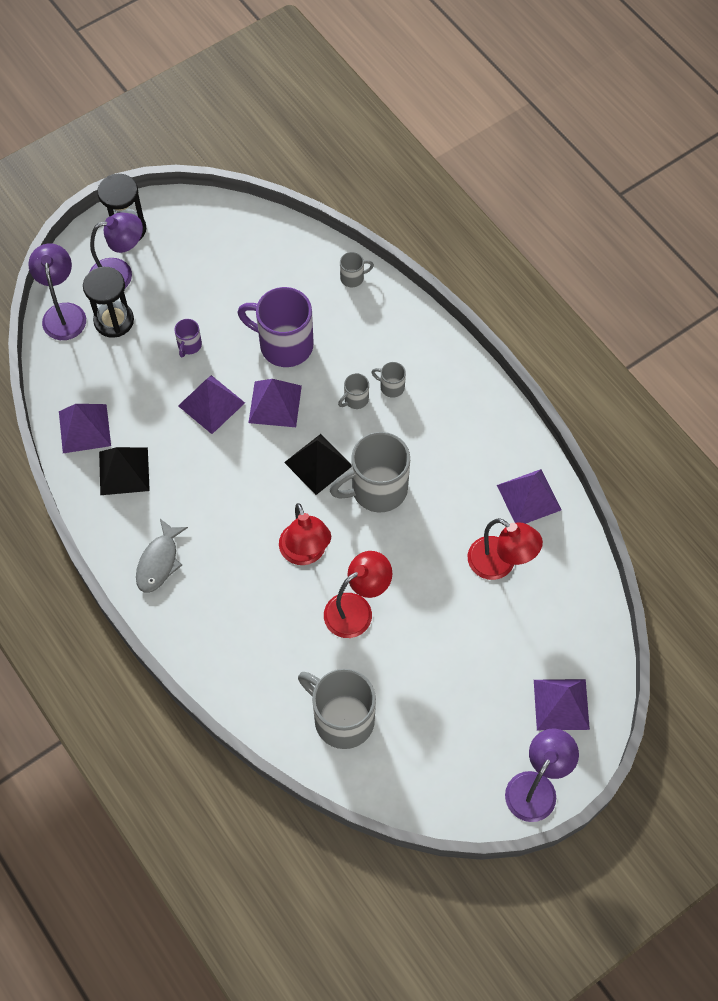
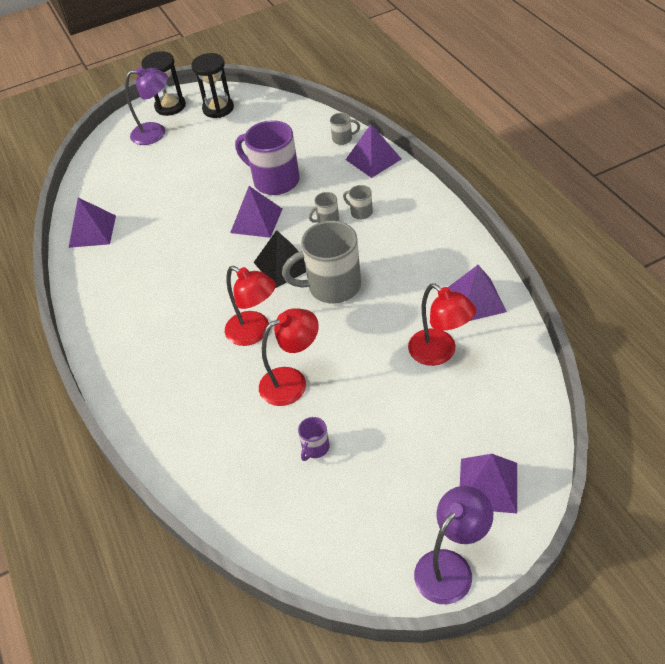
camera: 15 degrees right, 15 degrees down
purple lamp [29,243,86,340] -> none
black hourglass [83,267,134,338] -> black hourglass moved to [191,53,234,118]
black pyramid [99,447,150,495] -> none
grey fish [136,519,188,593] -> none
purple mug [174,319,202,357] -> purple mug moved to [298,417,330,461]
purple pyramid [178,375,245,434] -> purple pyramid moved to [346,124,401,178]
red lamp [279,503,331,565] -> red lamp turned 45 degrees counterclockwise [225,266,276,346]
grey mug [298,669,376,749] -> none

